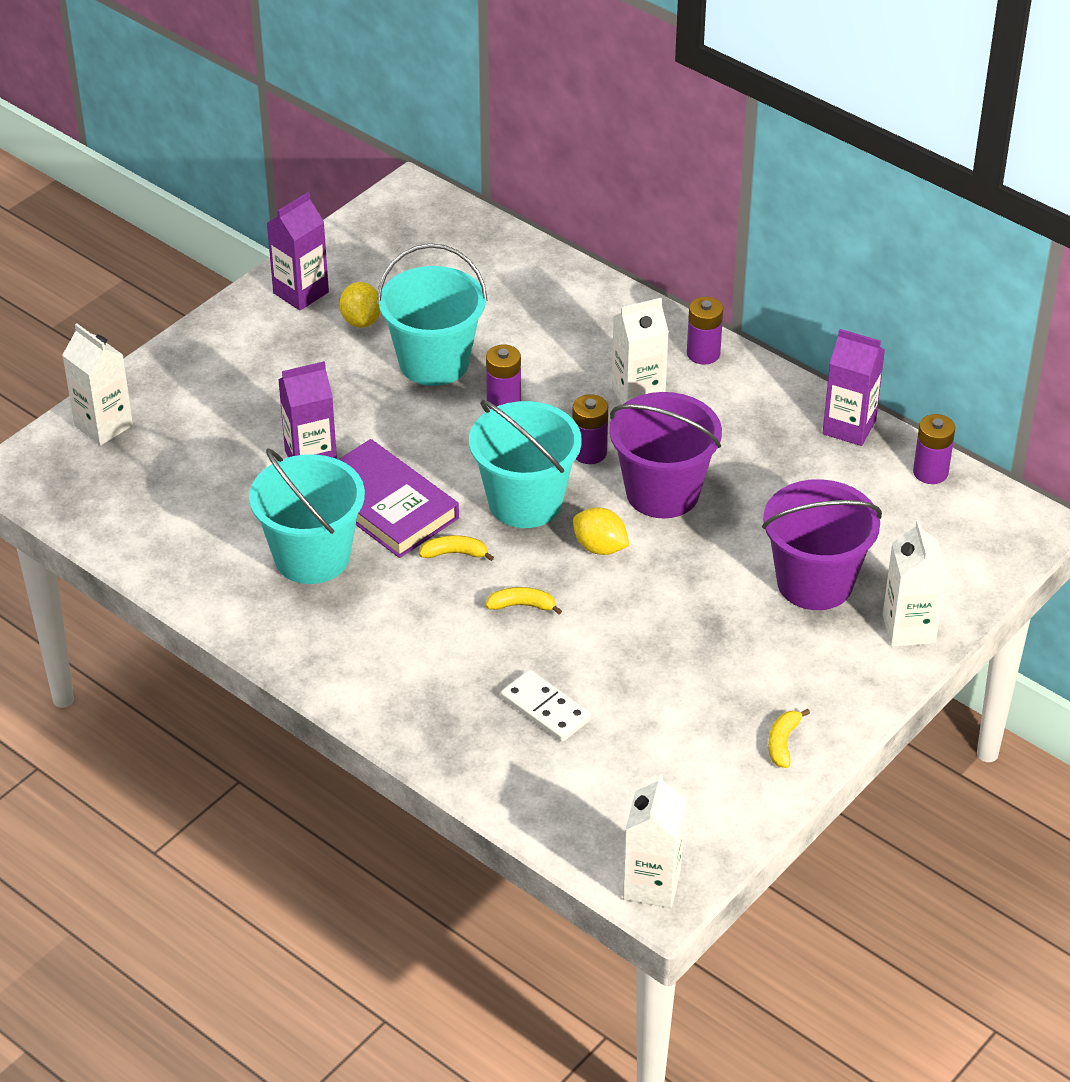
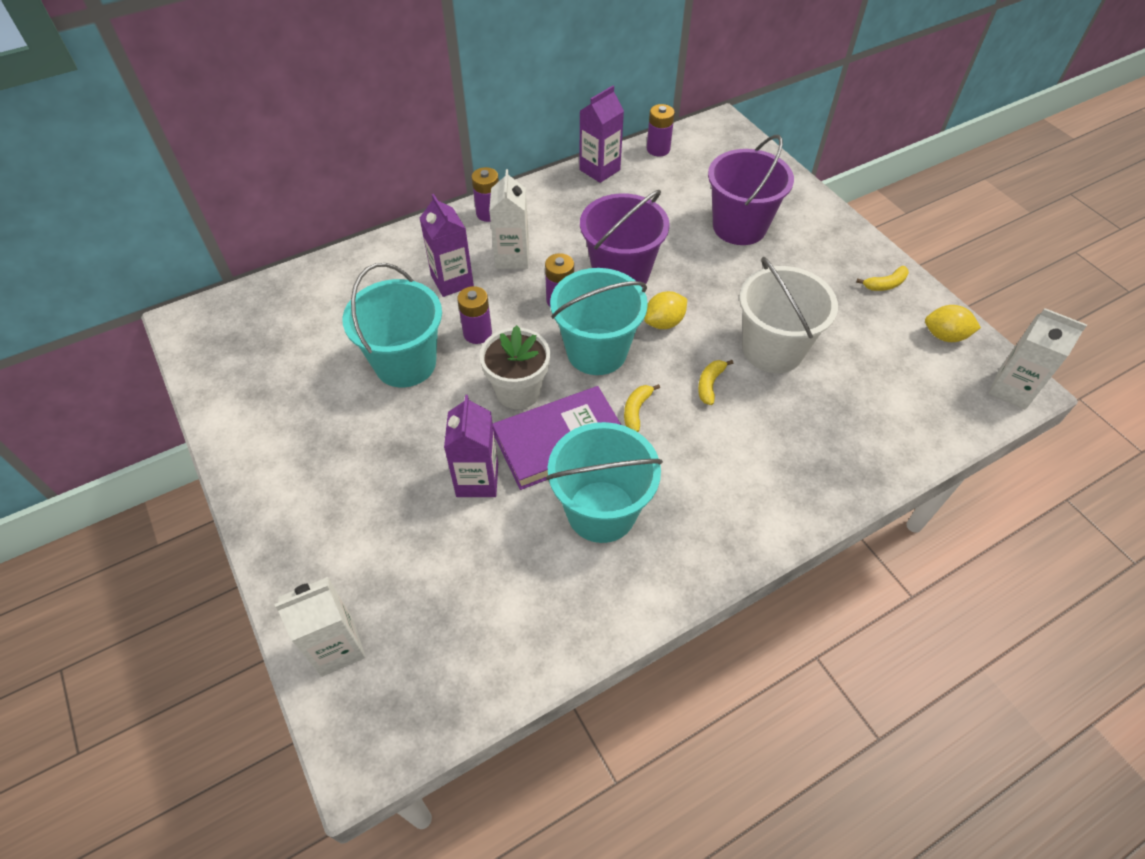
camera: 70 degrees left, 10 degrees up
purple carton [267,192,329,310] -> purple carton moved to [420,194,474,297]
yellow lemon [339,282,381,328] -> yellow lemon moved to [925,305,981,342]
white domino [501,670,591,742] -> none
yellow banana [768,709,810,768] -> yellow banana turned 60 degrees counterclockwise [856,266,909,291]
white carton [883,520,947,647] -> none
none -> white flower pot [480,325,550,409]
none -> white bucket [739,257,838,373]

